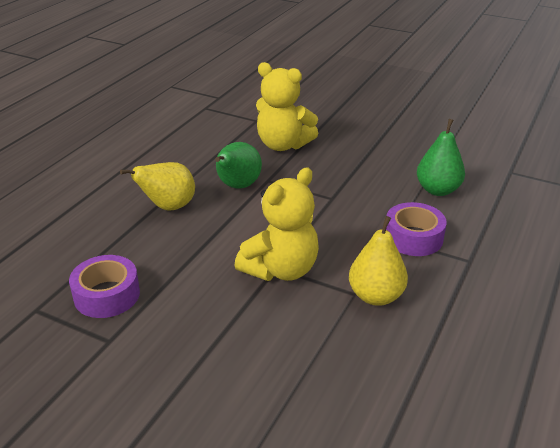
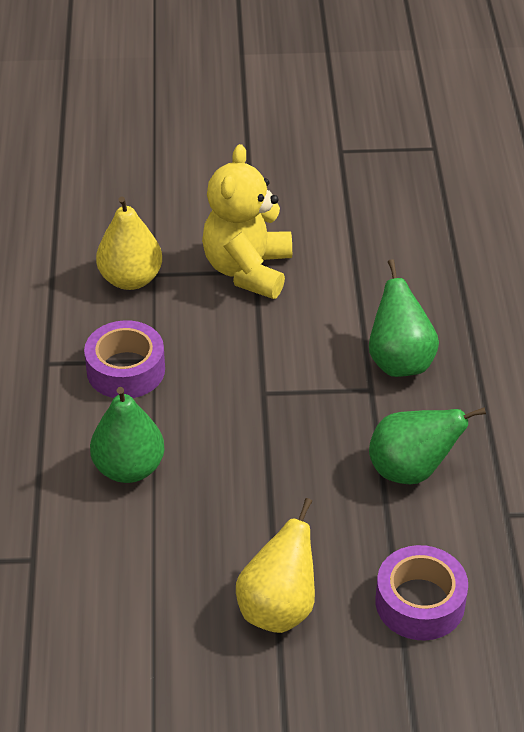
camera: 150 degrees right, 10 degrees up
purple tape [69,255,140,318] -> purple tape moved to [376,545,468,640]
yellow pear [120,162,195,211] -> yellow pear moved to [236,498,315,633]
yellow teddy bear [256,62,318,151] -> green pear [369,407,486,484]

